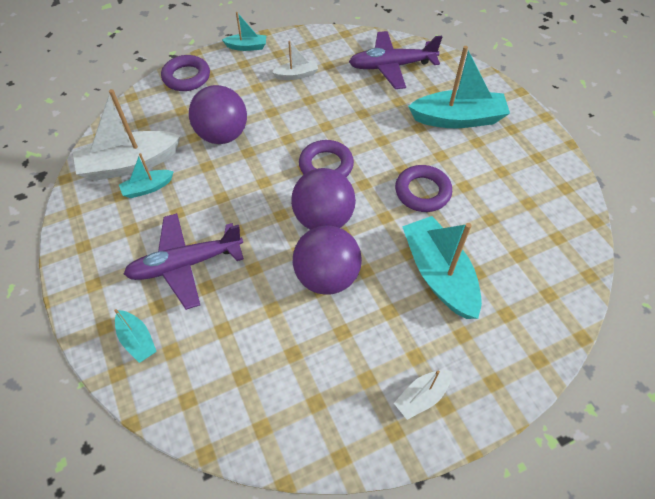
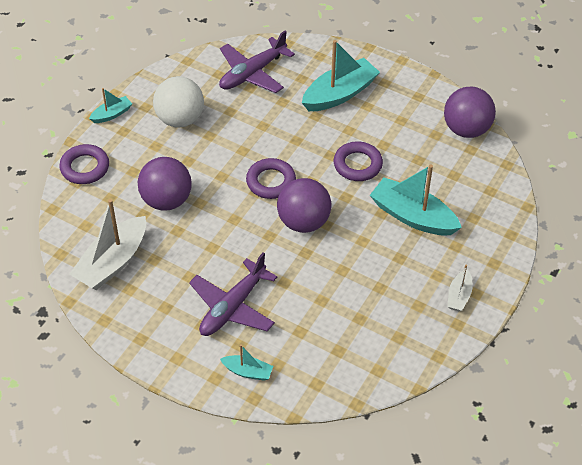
camera: 35 degrees left, 5 degrees down
turquoise boat [119,153,174,198] -> none
white boat [272,41,318,80] -> white ball [153,76,204,128]
purple ball [293,225,362,294] -> purple ball moved to [444,87,496,138]

